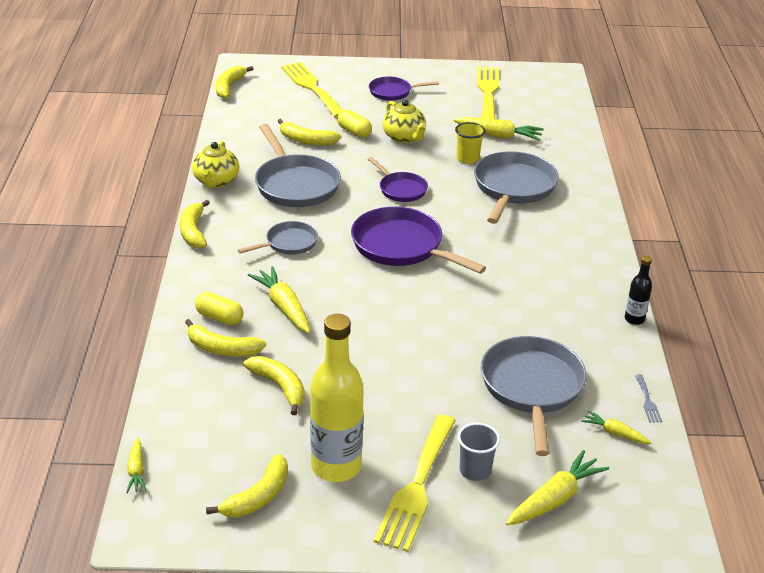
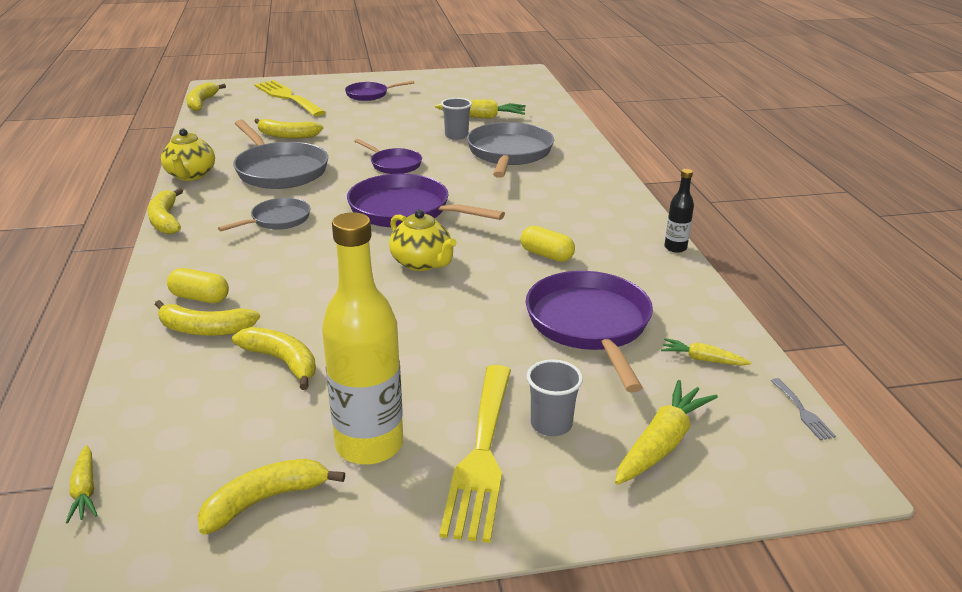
camera: 10 degrees left, 5 degrees down
yellow banana [206,454,288,517] -> yellow banana turned 150 degrees counterclockwise [198,459,345,535]
yellow carrot [248,266,310,333] -> none
yellow capsule [337,110,372,138] -> yellow capsule moved to [521,226,575,262]
yellow teapot [382,100,427,143] -> yellow teapot moved to [389,209,457,271]
yellow cup [455,122,485,164] -> grey cup [441,98,472,140]
yellow fork [477,66,499,119] -> none
grey pan [481,336,586,456] -> purple pan [526,271,653,392]
grey fork [635,374,662,423] -> grey fork moved to [771,378,836,440]

